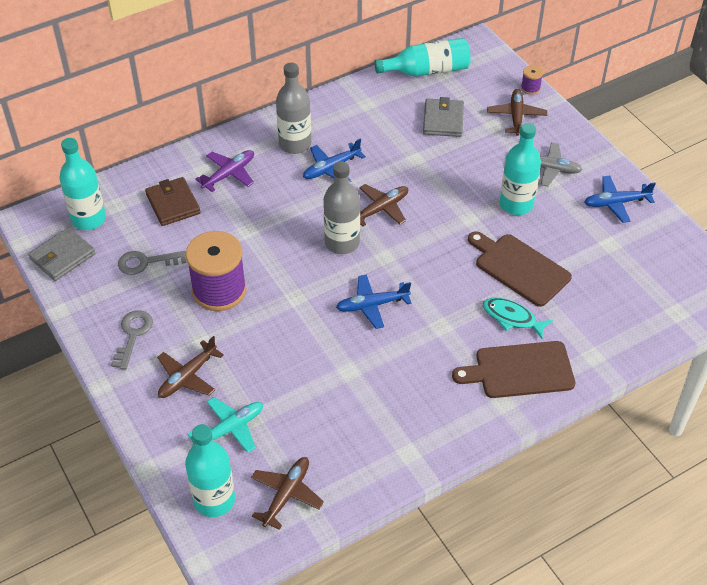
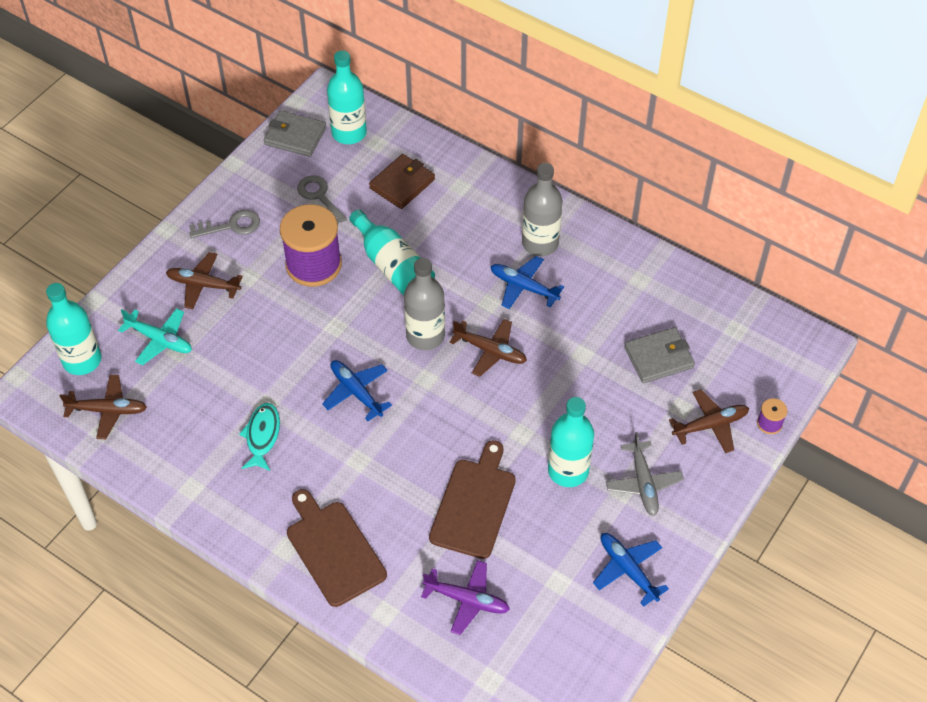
camera: 65 degrees right, 5 degrees up
purple plane [195,150,254,192] -> purple plane moved to [421,560,510,635]
turquoise bottle [374,38,471,77] -> turquoise bottle moved to [349,209,435,296]
turquoise fish [483,298,553,339] -> turquoise fish moved to [239,403,280,471]

